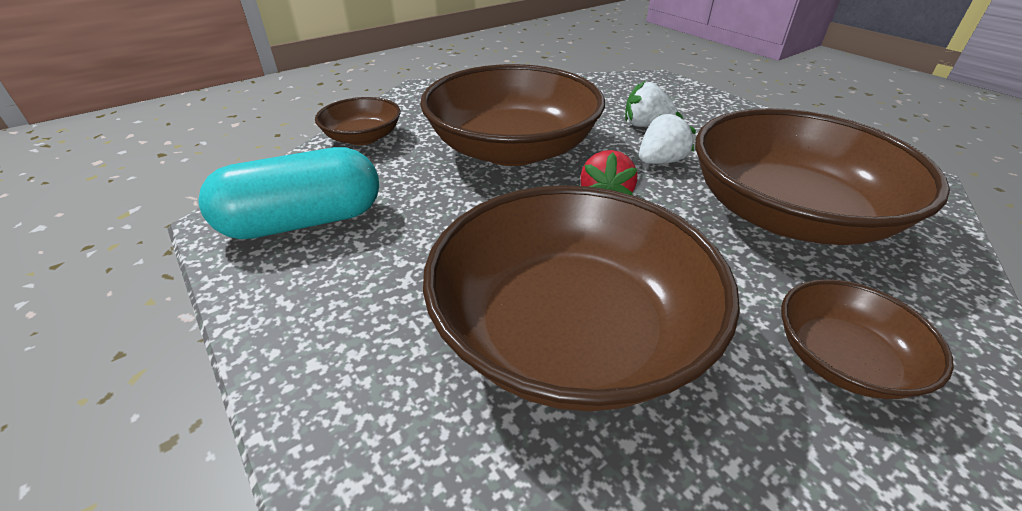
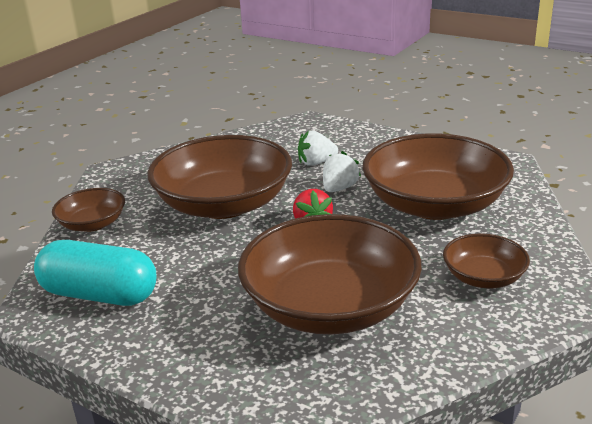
camera: 20 degrees left, 10 degrees down
turquoise capsule [199,147,379,239] -> turquoise capsule turned 60 degrees clockwise [34,240,157,306]

